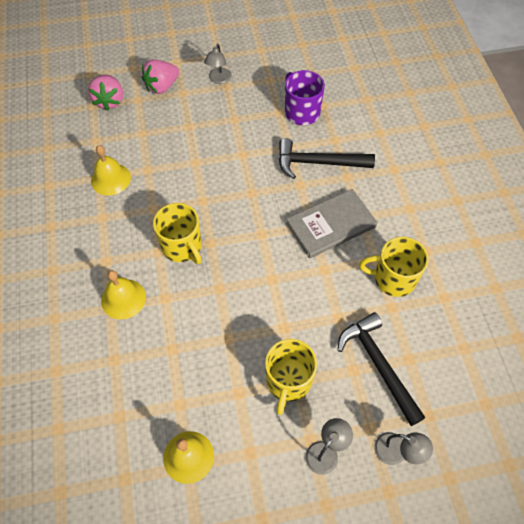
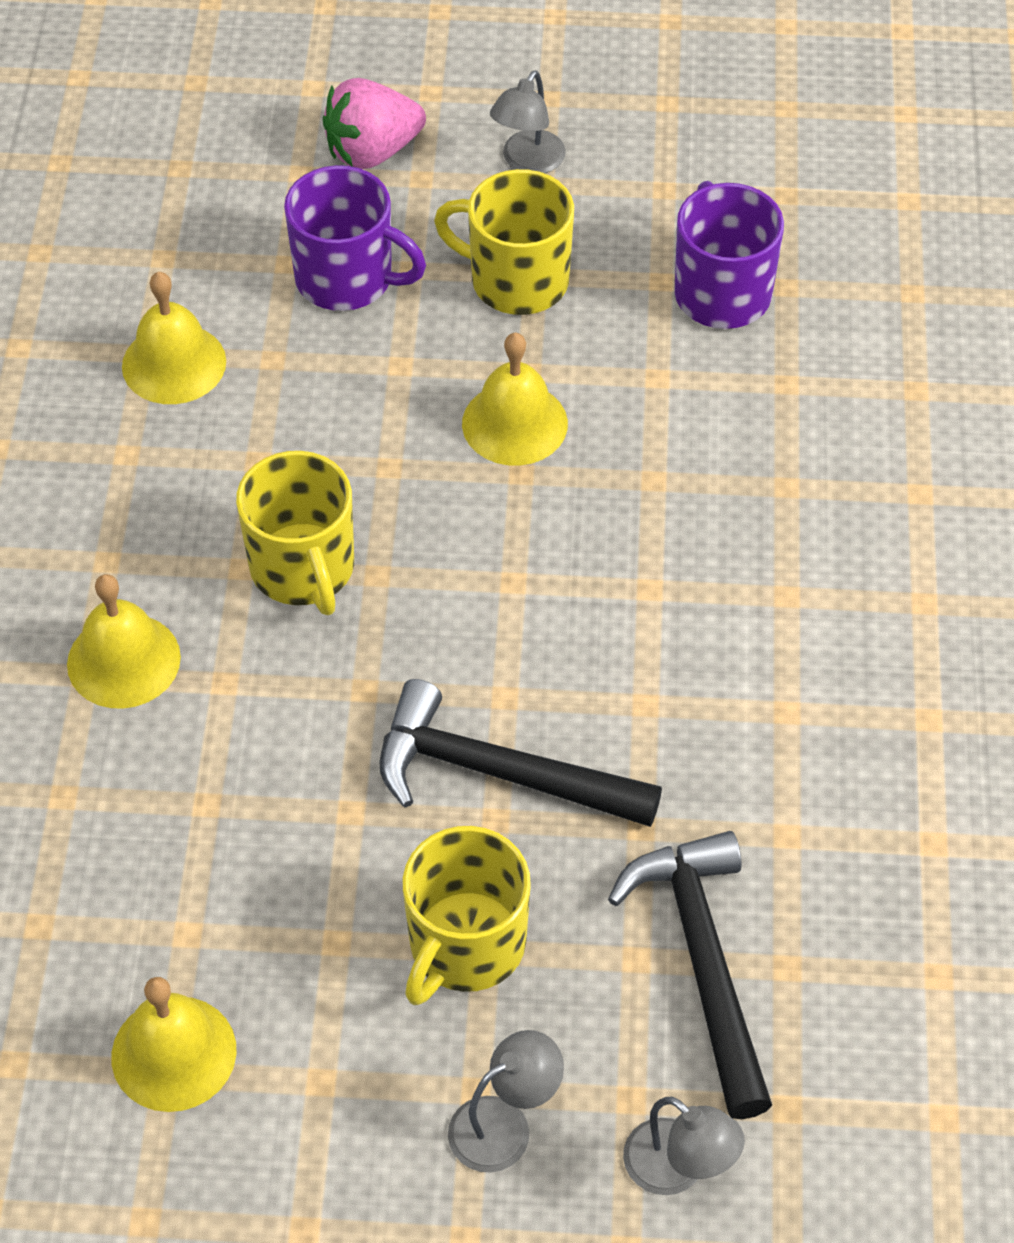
camera: 15 degrees right, 5 degrees down
pink strawberry [88,75,123,111] -> none
black hammer [279,138,375,179] -> black hammer moved to [379,679,662,827]
grey book [286,189,378,259] -> none
yellow mug [359,237,428,297] -> yellow mug moved to [434,169,574,315]
none -> purple mug [284,165,426,311]
none -> yellow bell [462,333,568,466]

